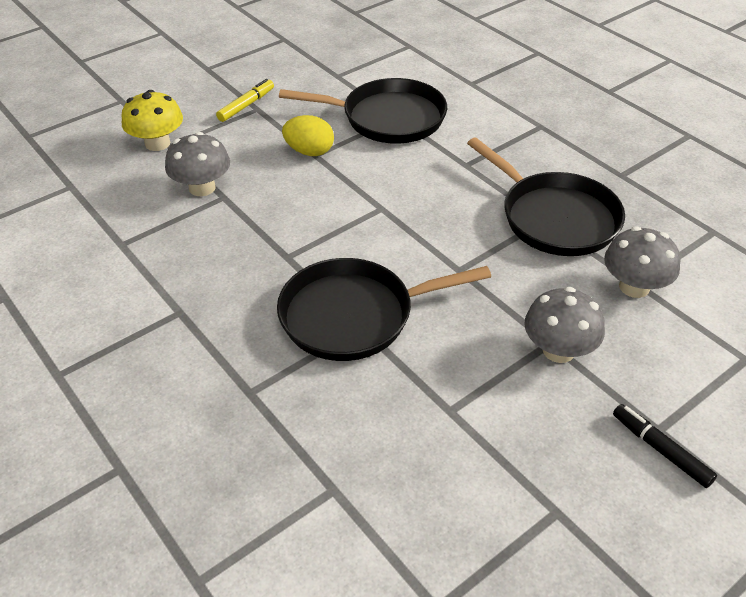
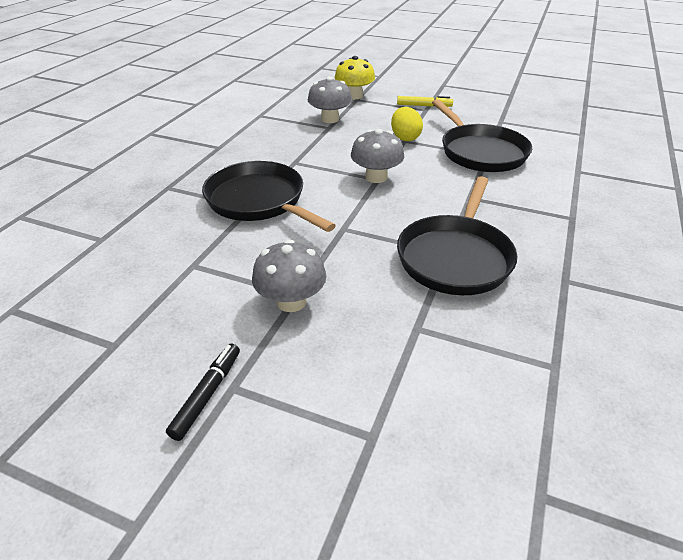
camera: 60 degrees right, 5 degrees down
grey mushroom [604,226,680,298] -> grey mushroom moved to [351,129,404,183]

